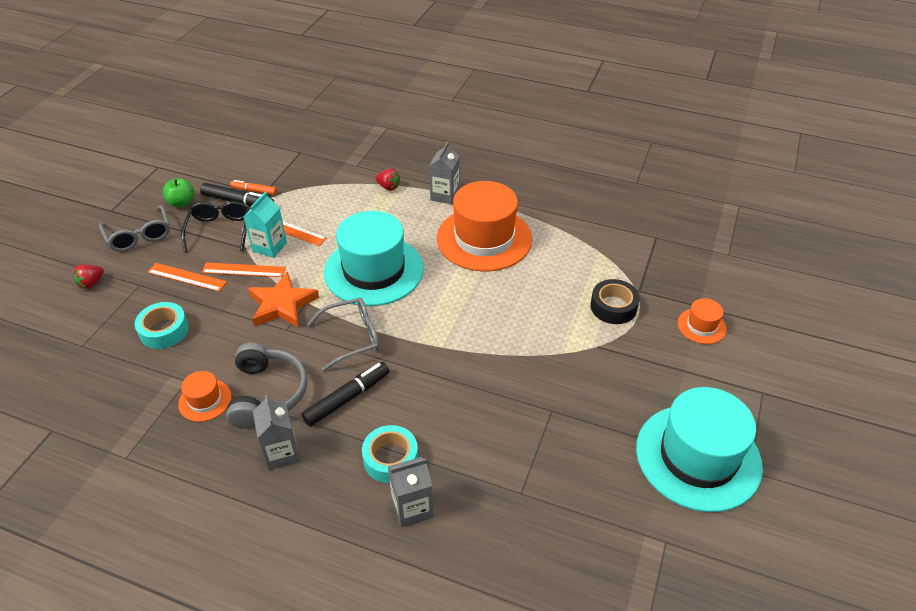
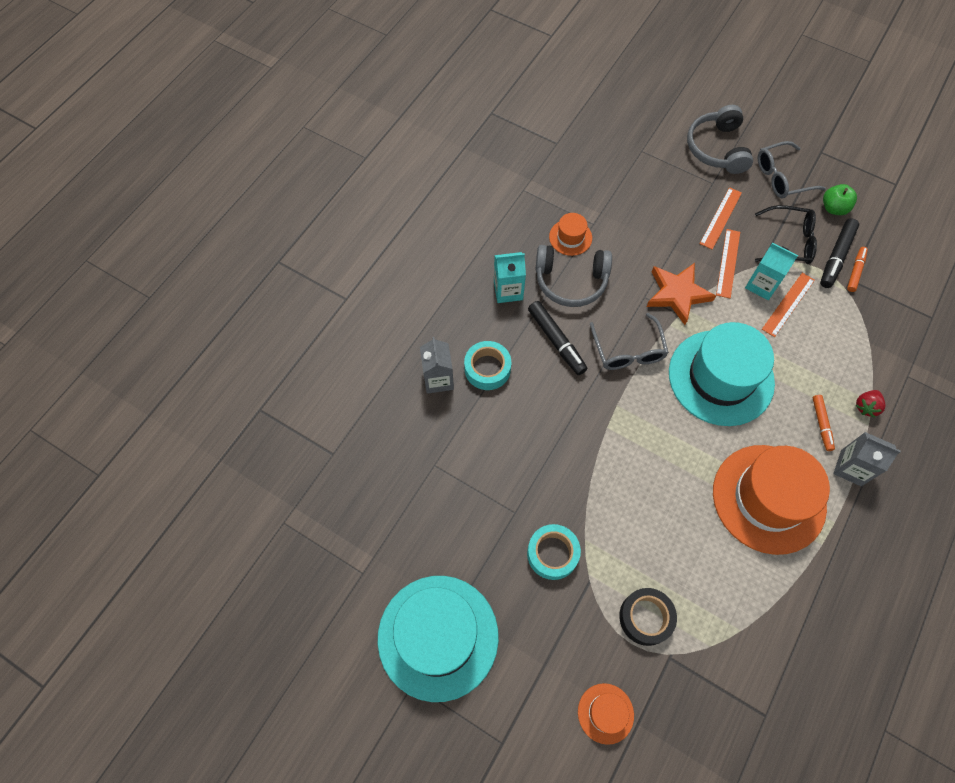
camera: 100 degrees right, 20 degrees up
red strawberry [73,265,104,289] -> grey headphones [687,105,753,174]
turquoise tape [135,302,189,349] -> turquoise tape moved to [527,524,581,580]
grey carton [253,394,300,470] -> turquoise carton [494,252,526,303]
none -> orange marker [813,395,835,451]

